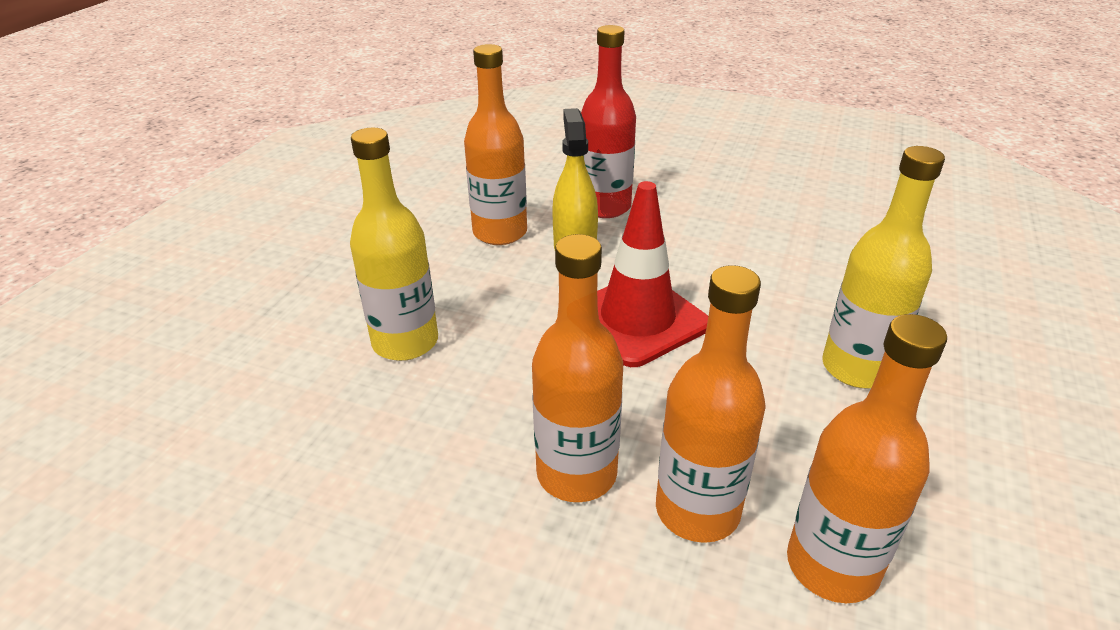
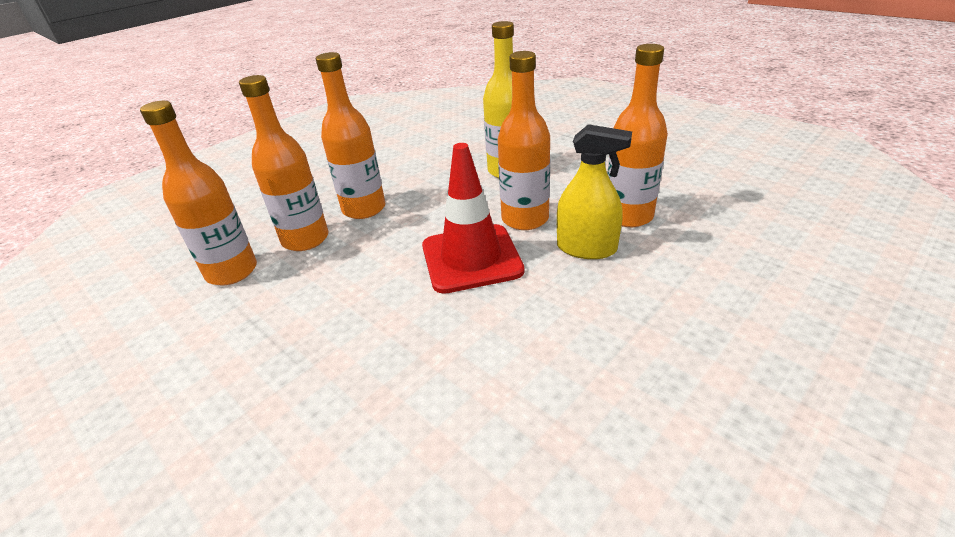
camera: 115 degrees right, 0 degrees up
red bottle [581,25,636,218] -> none
yellow bottle [822,146,945,389] -> none
none -> orange bottle [498,51,550,230]

